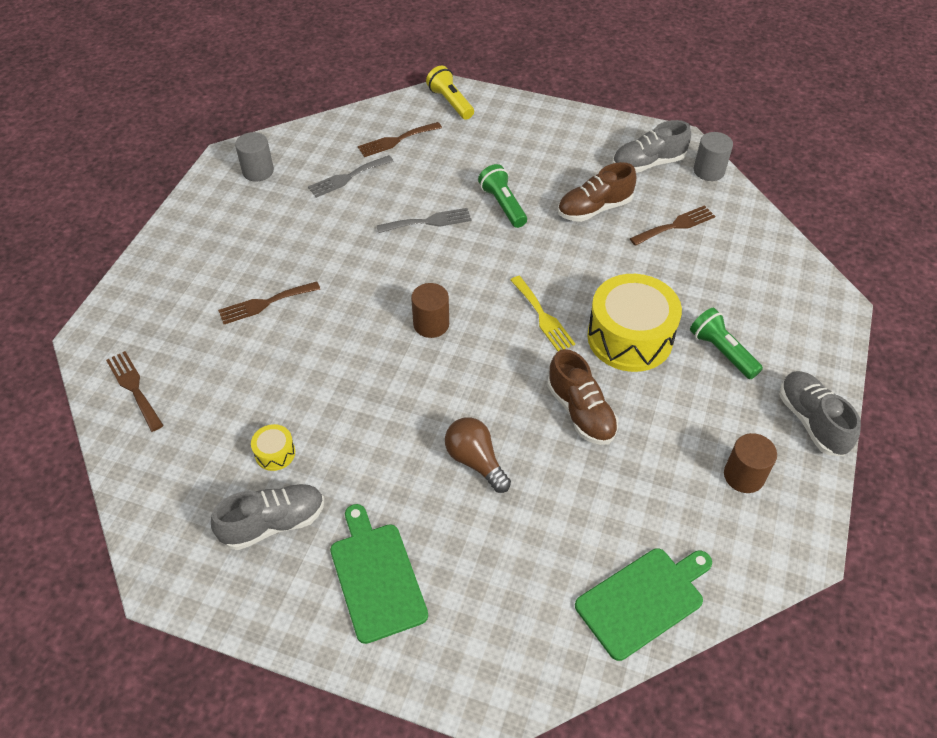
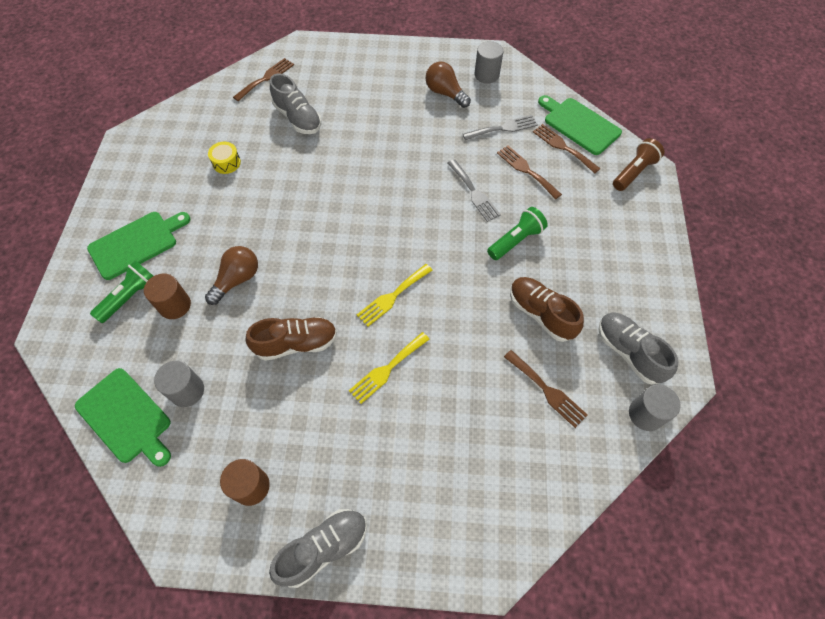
camera: 75 degrees right, 10 degrees up
grey shoe [211,484,324,550] -> grey shoe moved to [270,74,322,134]
brown fork [218,281,320,324] -> brown fork moved to [497,145,562,199]
grey fork [308,155,393,198] -> grey fork turned 120 degrees clockwise [463,115,538,140]
brown cylinder [411,283,449,338] -> brown cylinder moved to [144,273,191,319]
yellow flashlight [426,66,474,120] -> brown flashlight [613,138,665,191]
brown shoe [547,349,618,445] -> brown shoe turned 150 degrees counterclockwise [245,317,337,361]
yellow drum [587,274,682,372] -> yellow fork [349,332,430,404]
green flashlight [690,308,763,379] -> green flashlight moved to [90,260,153,323]
none -> grey cylinder [154,361,204,407]
none -> brown light bulb [426,62,471,108]
none -> green cutting board [538,95,622,155]

